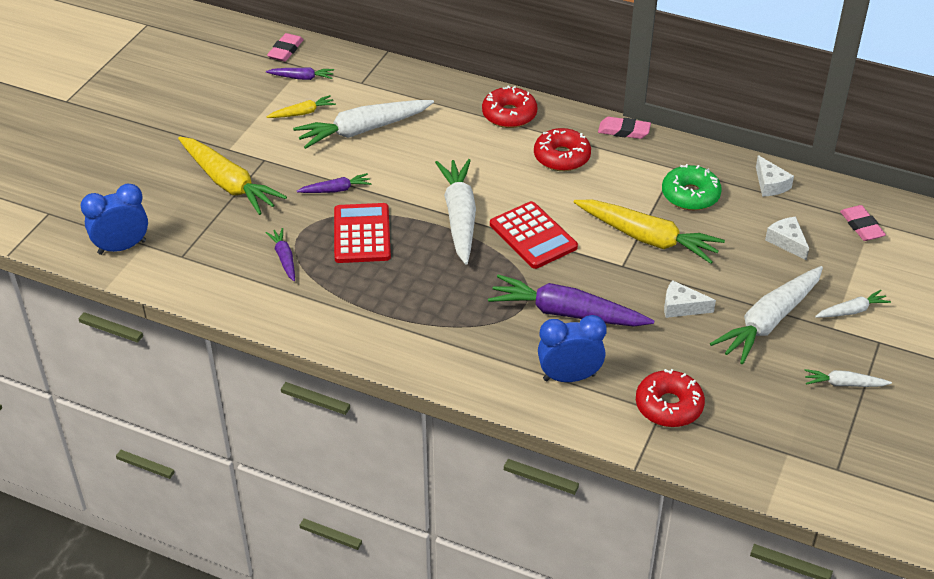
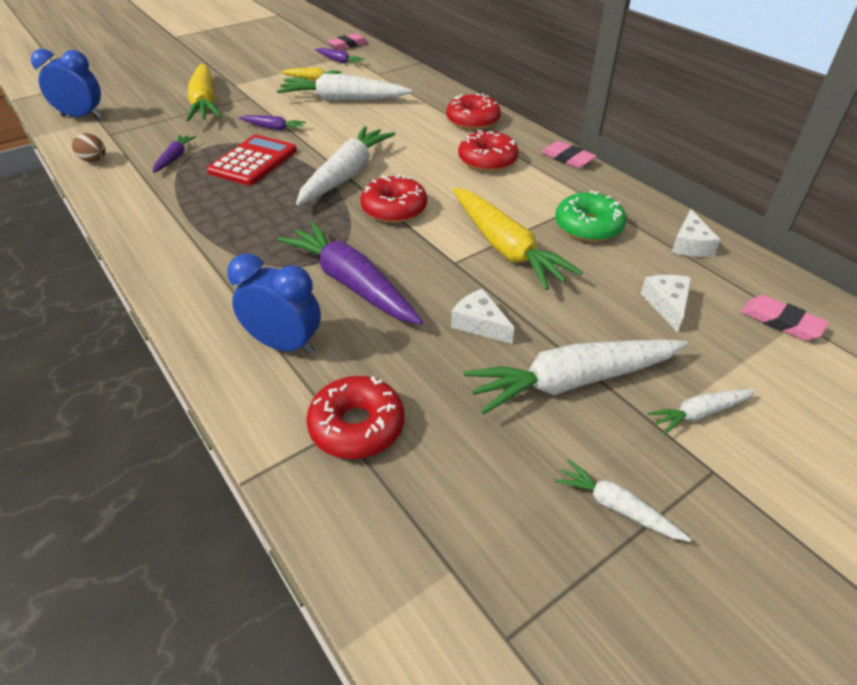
camera: 30 degrees right, 0 degrees up
red calculator [490,201,578,269] -> red donut [360,174,427,223]
white carrot [815,290,891,318] -> white carrot turned 150 degrees clockwise [648,389,755,434]
pink eraser [840,205,886,241] -> pink eraser turned 60 degrees counterclockwise [741,295,829,341]
none -> brown egg [72,133,106,162]

